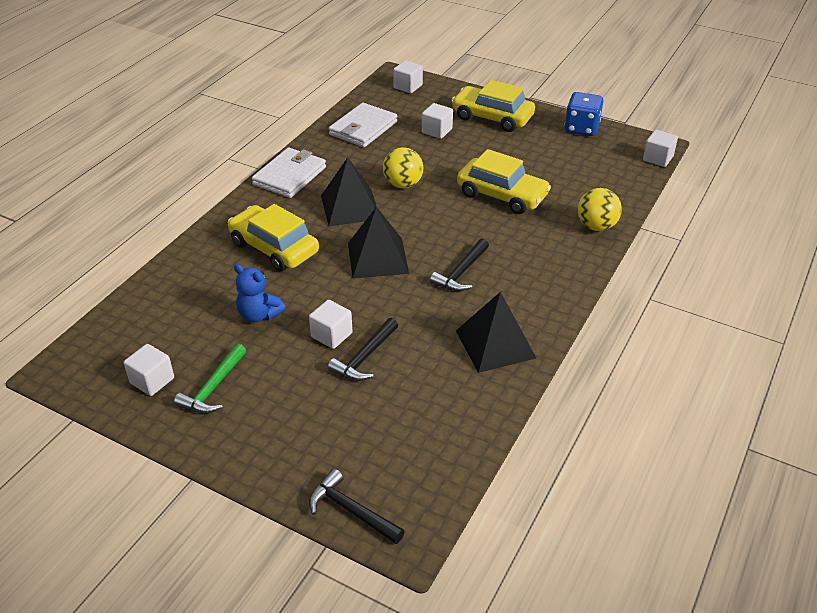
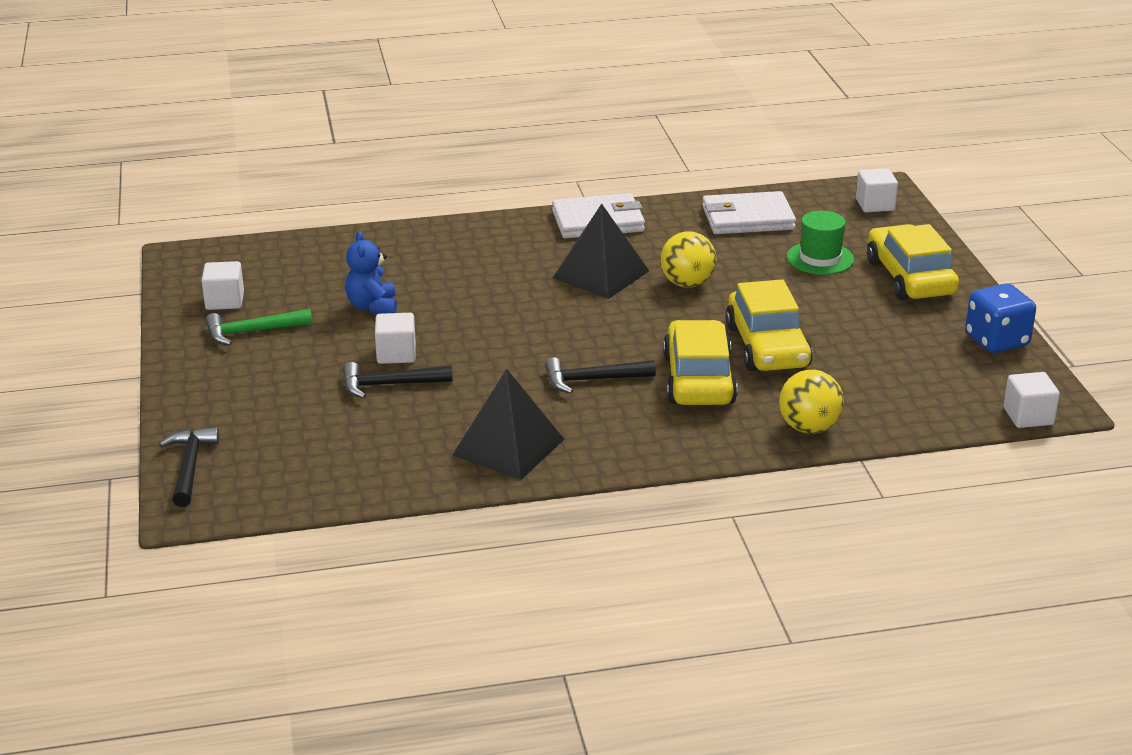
camera: 50 degrees right, 10 degrees down
yellow car [228,204,319,271] -> yellow car moved to [663,320,738,405]
black pyramid [348,207,409,279] -> none
white cube [422,103,453,139] -> green hat [787,211,854,275]

